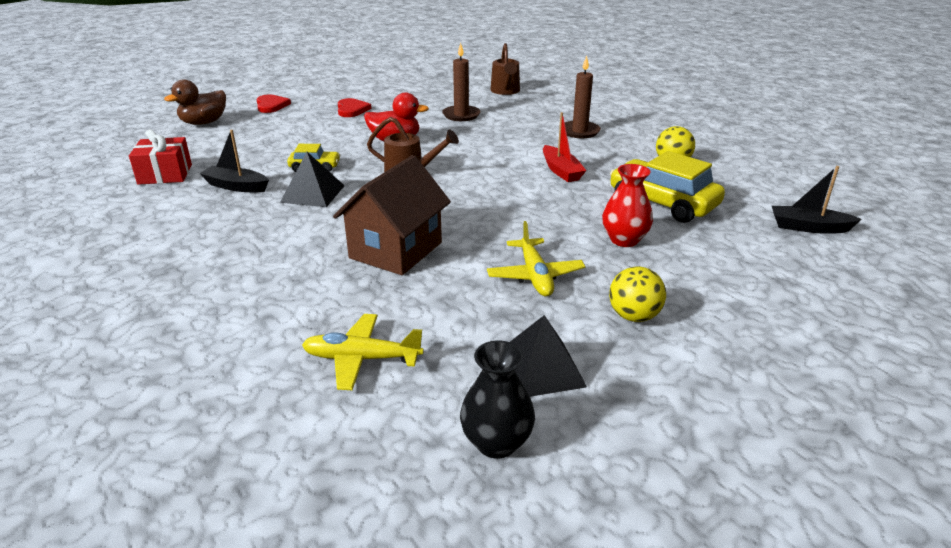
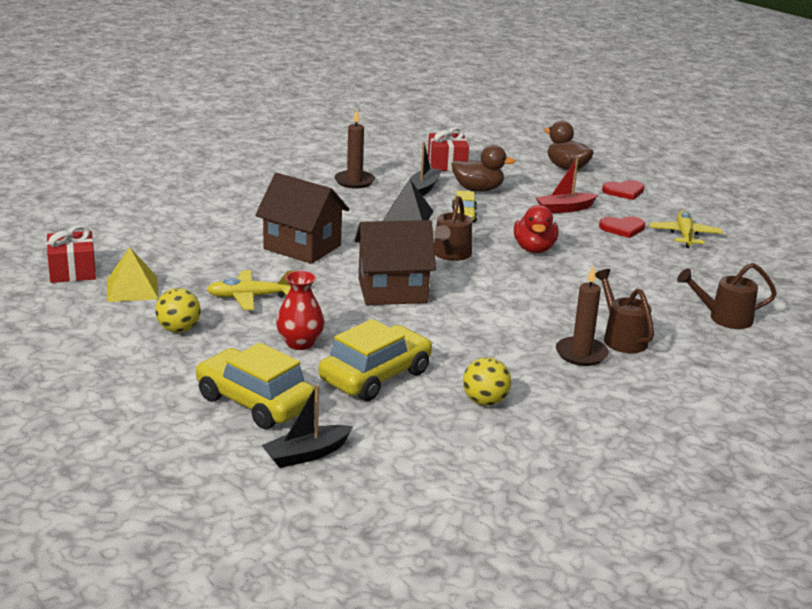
camera: 90 degrees right, 5 degrees down
yellow plane [302,314,424,390] -> yellow plane moved to [650,210,723,248]
brown candle [442,43,481,121] -> brown candle moved to [334,109,375,189]
black vase [460,341,535,459] -> red gift [47,225,96,283]
black pyramid [510,315,587,397] -> yellow pyramid [107,247,159,302]
red boat [543,112,587,182] -> red boat moved to [536,158,598,213]
black boat [772,166,862,234] -> black boat turned 135 degrees counterclockwise [262,385,353,468]
none -> yellow car [196,342,315,429]
none -> brown house [354,220,436,305]
none -> brown duck [452,145,515,192]
none -> brown watering can [595,269,654,353]

